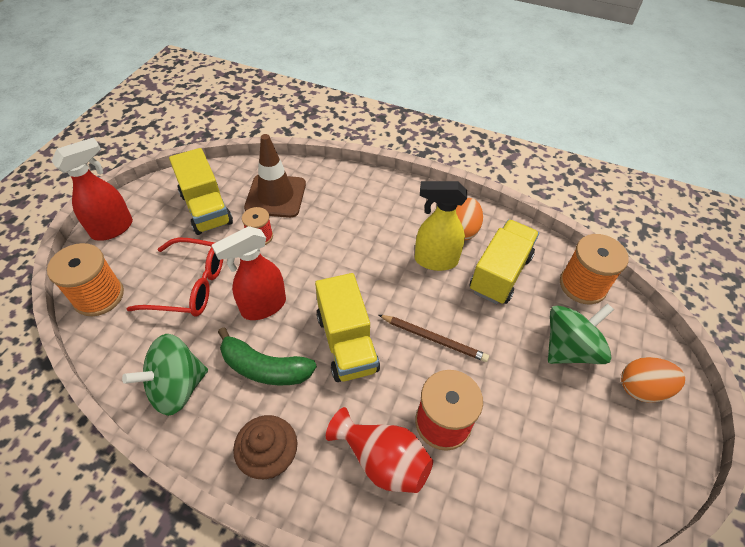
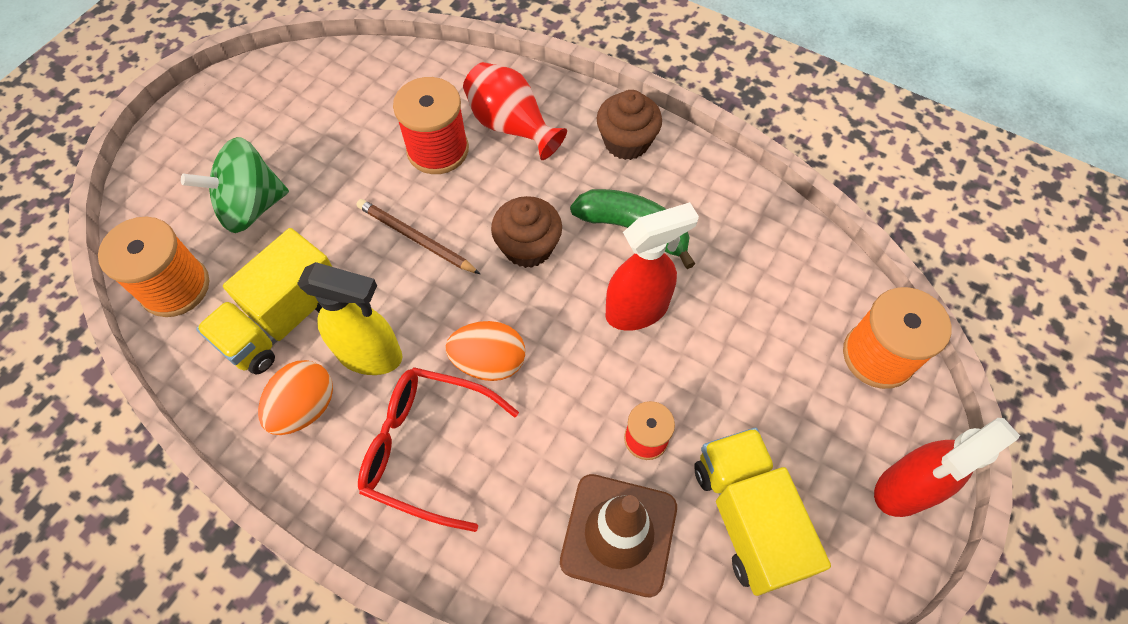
camera: 170 degrees left, 10 degrees up
green spinning top [122,334,208,416] -> none
red glasses [127,238,223,316] -> red glasses moved to [358,367,519,532]
yellow truck [315,273,380,382] -> brown cupcake [491,196,562,268]
orange egg [621,357,685,403] -> orange egg moved to [446,321,525,381]

